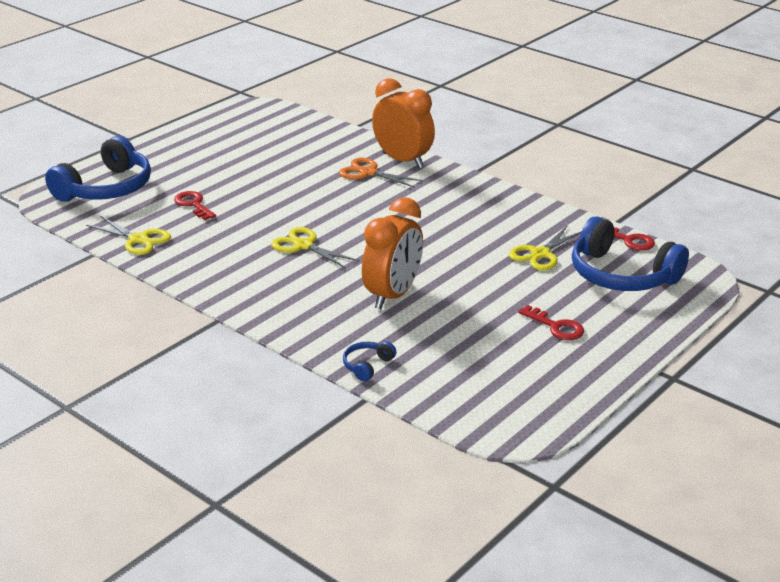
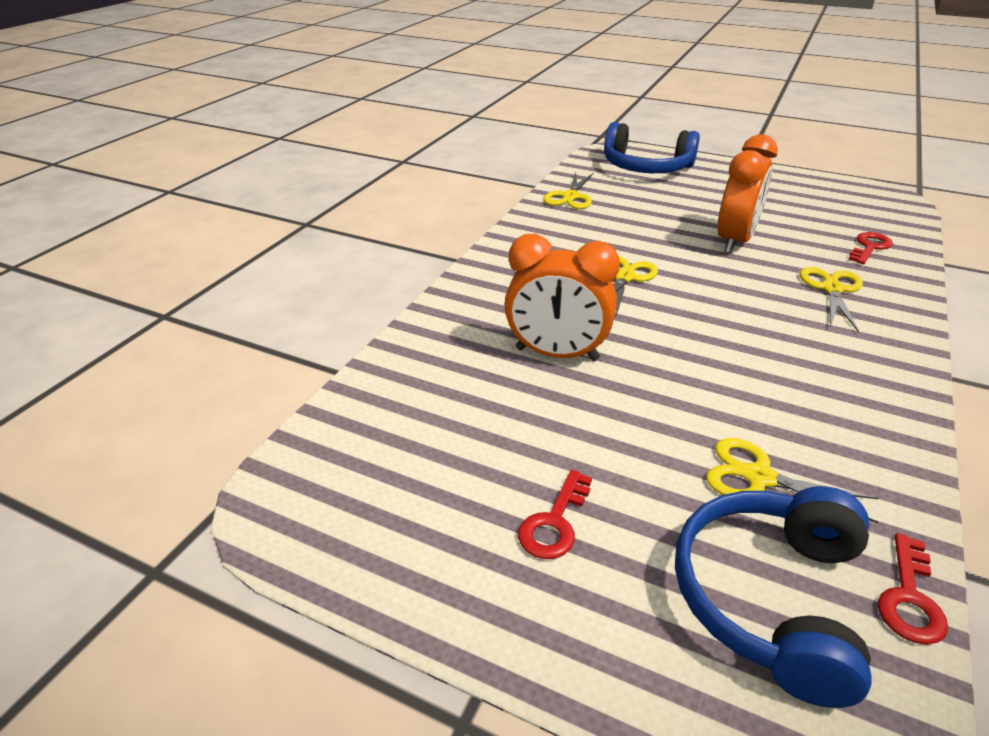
camera: 75 degrees right, 5 degrees up
red key [174,191,216,220] -> red key moved to [848,232,893,264]
orange scissors [339,158,423,188] -> yellow scissors [800,267,863,332]
blue headphones [343,341,396,381] -> none
orange clock [372,78,435,168] -> orange clock moved to [718,134,778,253]

